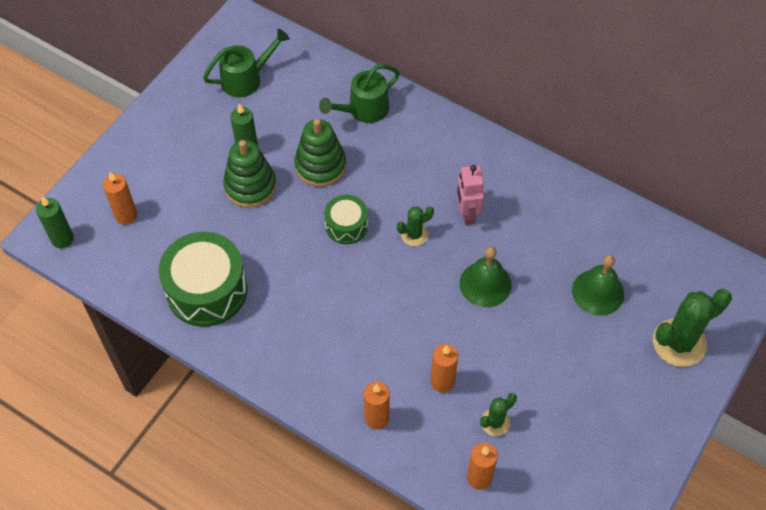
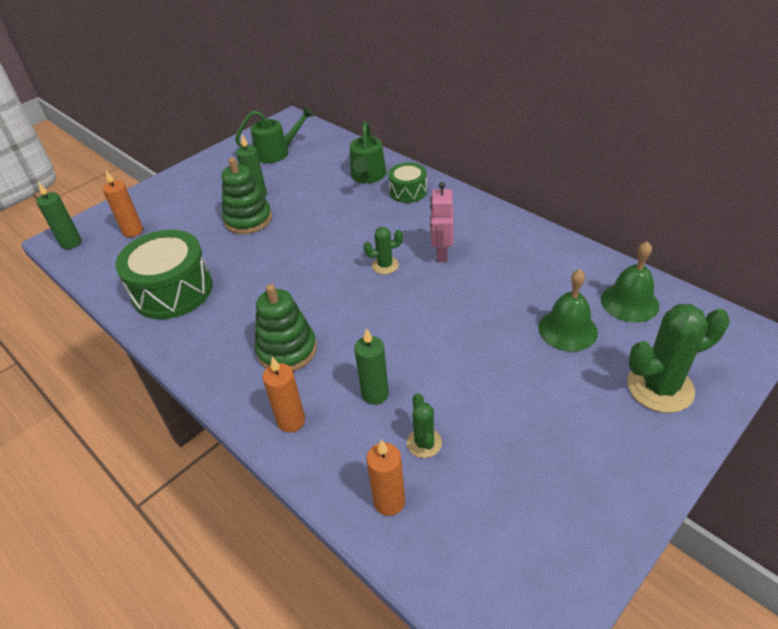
camera: 15 degrees right, 15 degrees down
green stacking toy [294,119,346,187] -> green stacking toy moved to [255,284,317,371]
green watering can [319,64,400,123] -> green watering can turned 60 degrees counterclockwise [350,122,386,183]
green drum [324,195,368,244] -> green drum moved to [388,163,427,203]
orange candle [431,344,458,393] -> green candle [354,328,389,405]
green bell [460,246,512,307] -> green bell moved to [601,241,659,323]
green cactus [480,393,517,436] -> green cactus turned 75 degrees counterclockwise [407,393,442,458]

